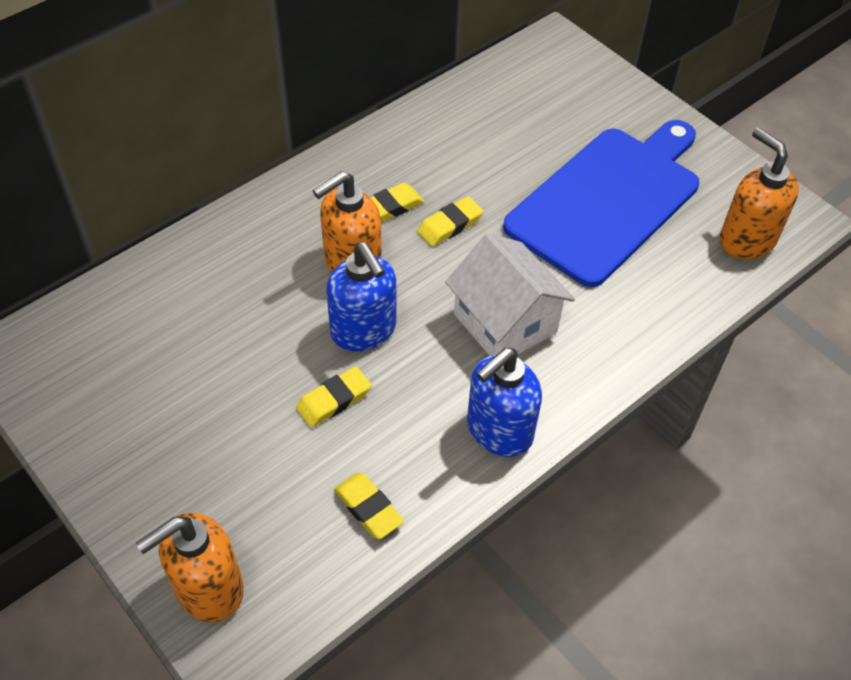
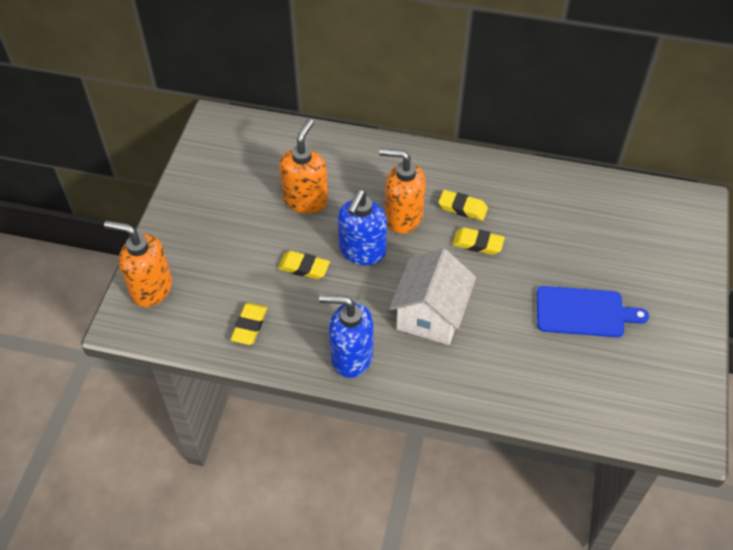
camera: 55 degrees right, 0 degrees up
blue cutting board [503,120,699,287] -> blue cutting board [537,286,649,337], size x0.56
orange soap dispenser [720,128,799,259] -> orange soap dispenser moved to [279,119,328,214]

